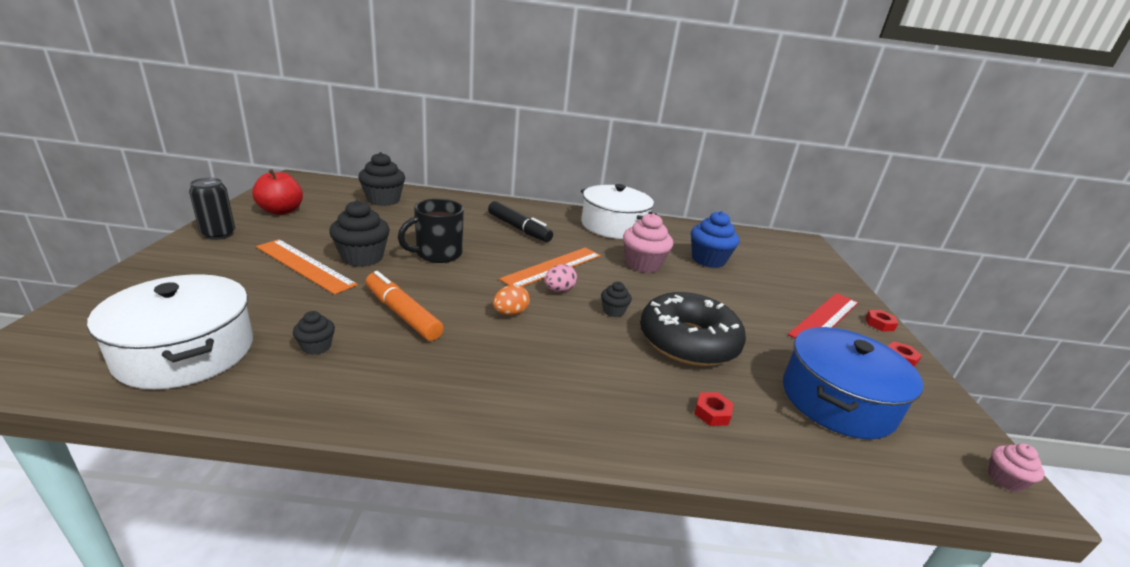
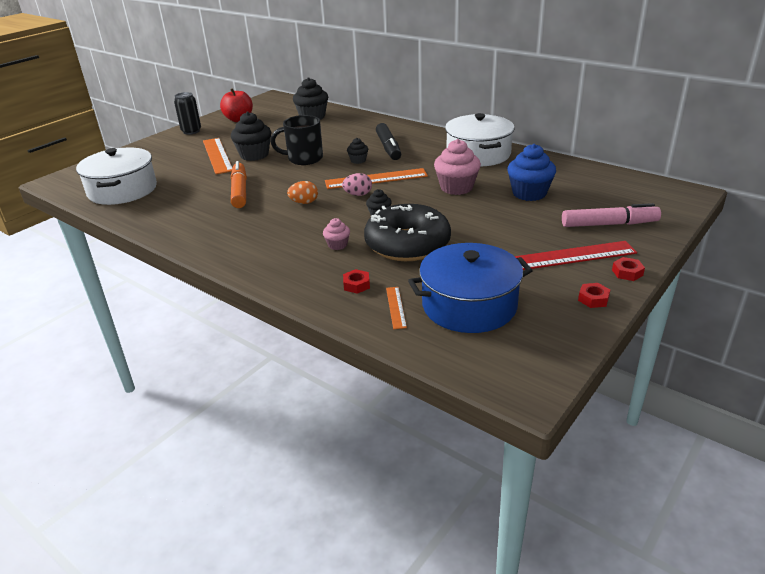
camera: 40 degrees right, 5 degrees up
black cupcake [293,311,335,355] -> black cupcake moved to [347,138,368,164]
pink cupcake [988,443,1045,492] -> pink cupcake moved to [323,218,350,250]
none -> orange ruler [386,287,407,329]
none -> pink marker [562,203,661,227]

